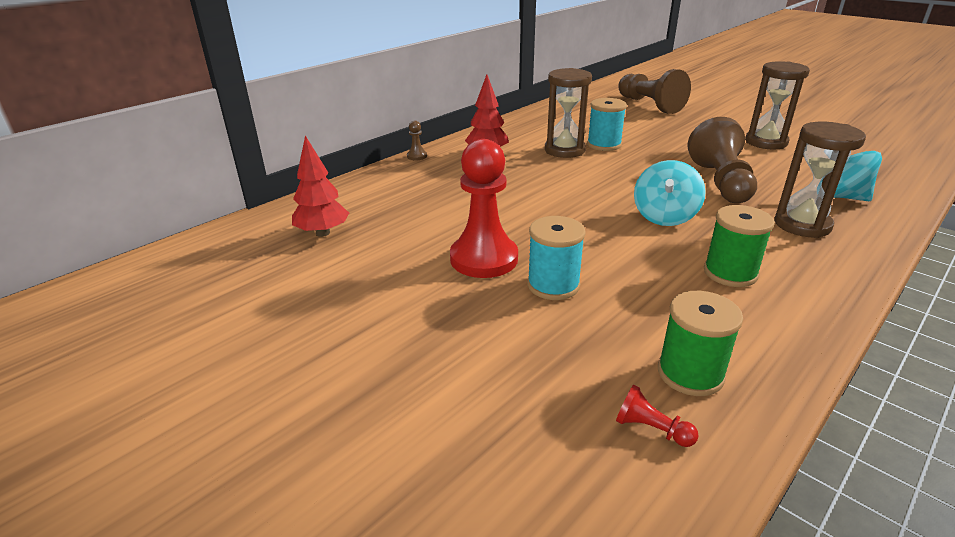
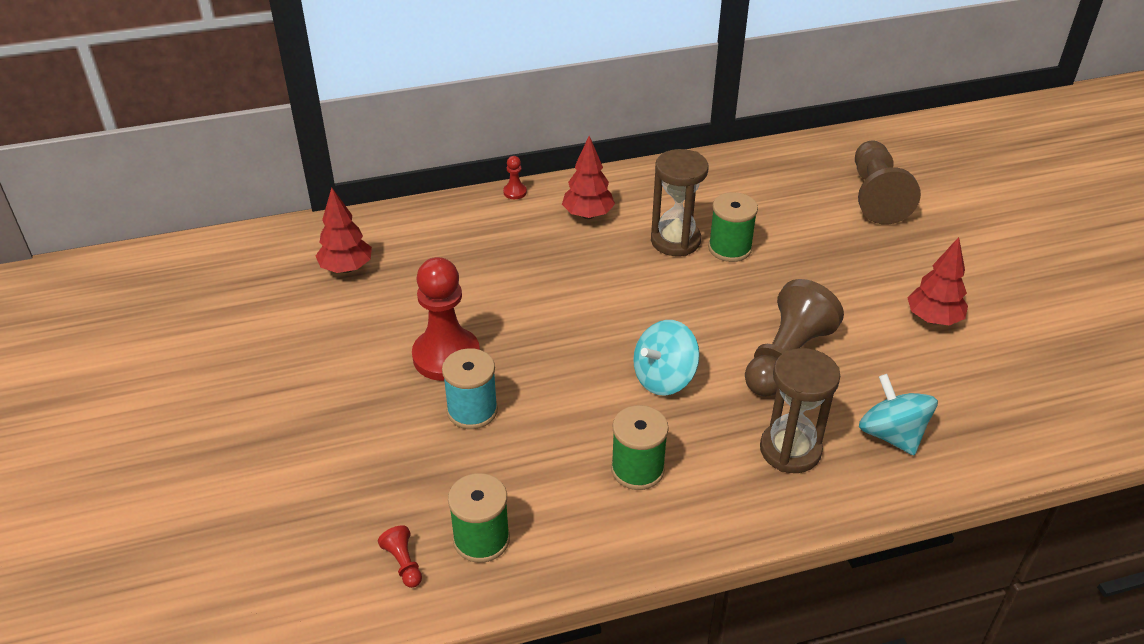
camera: 30 degrees right, 10 degrees up
brown pawn [407,121,427,160] -> red pawn [503,156,527,199]
turquoise spool [587,98,627,151] -> green spool [708,192,758,262]
brown hourglass [745,61,810,150] -> red tree [907,237,968,326]

